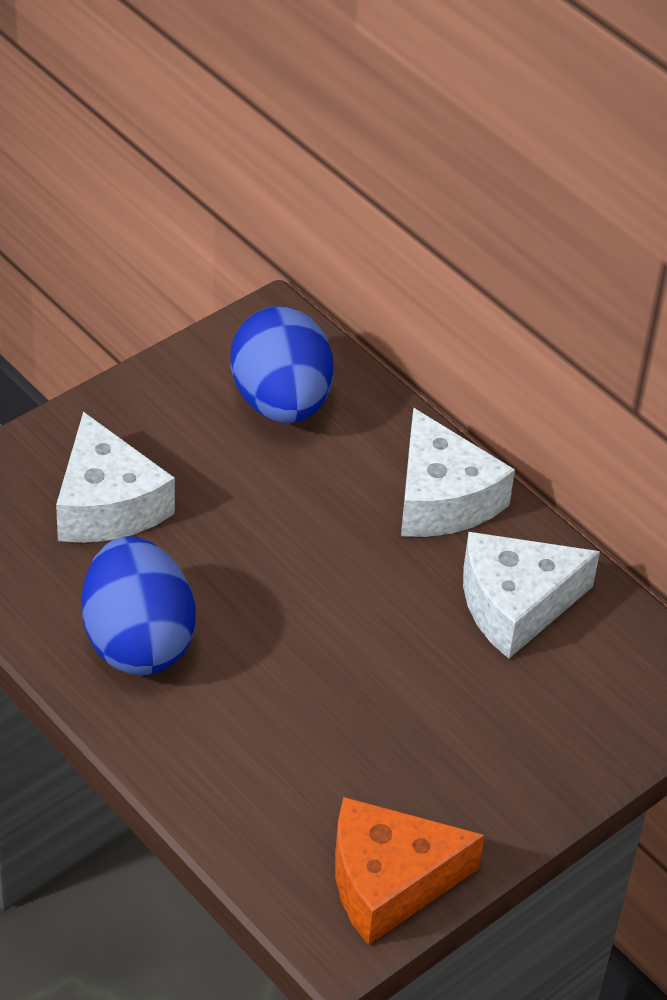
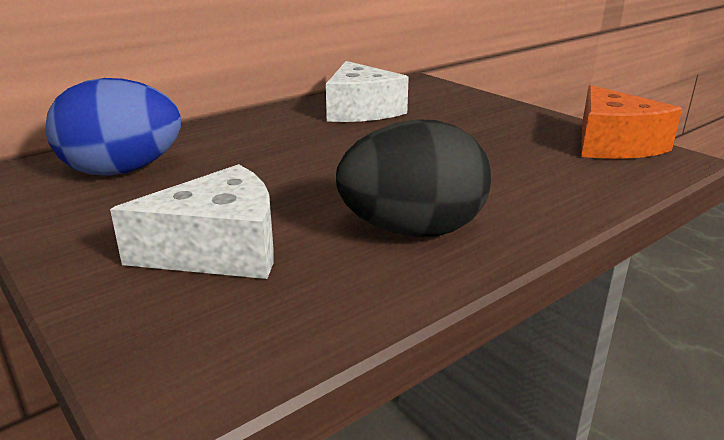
camera: 85 degrees left, 20 degrees down
blue egg [82,536,196,675] -> black egg [336,119,491,237]
white cheese [401,407,515,537] -> none

